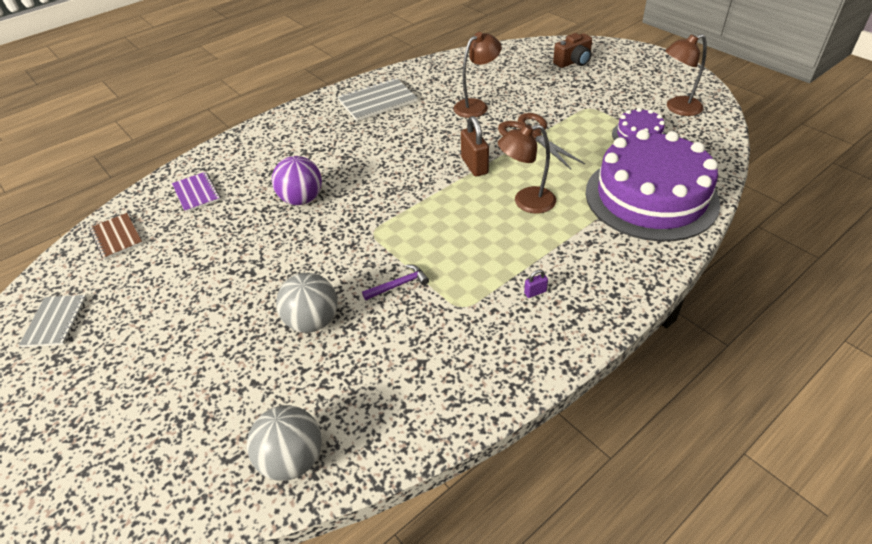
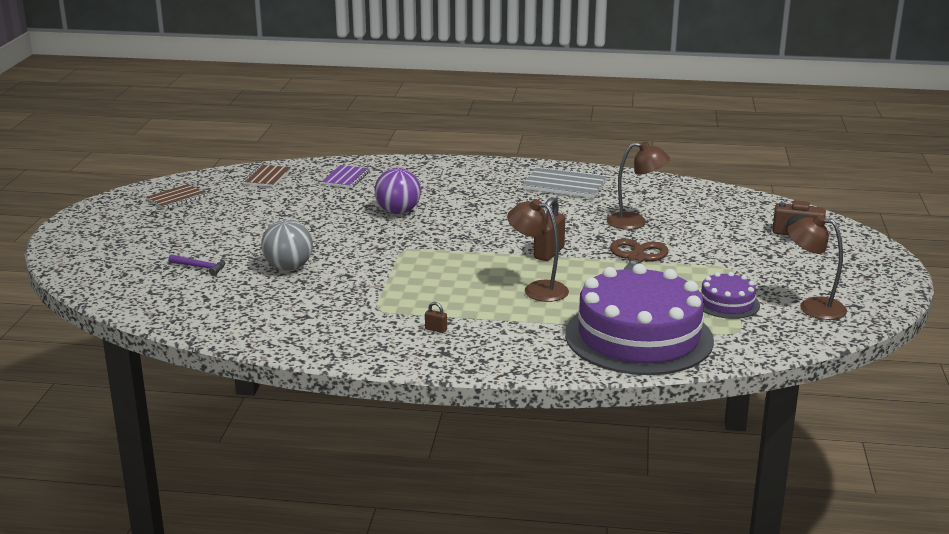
camera: 45 degrees right, 20 degrees down
grey notebook [19,295,87,347] -> brown notebook [146,184,207,209]
grey ball [247,405,322,481] -> none
purple hammer [362,264,429,300] -> purple hammer moved to [168,254,225,276]
purple padlock [524,269,548,298] -> brown padlock [425,302,447,333]

